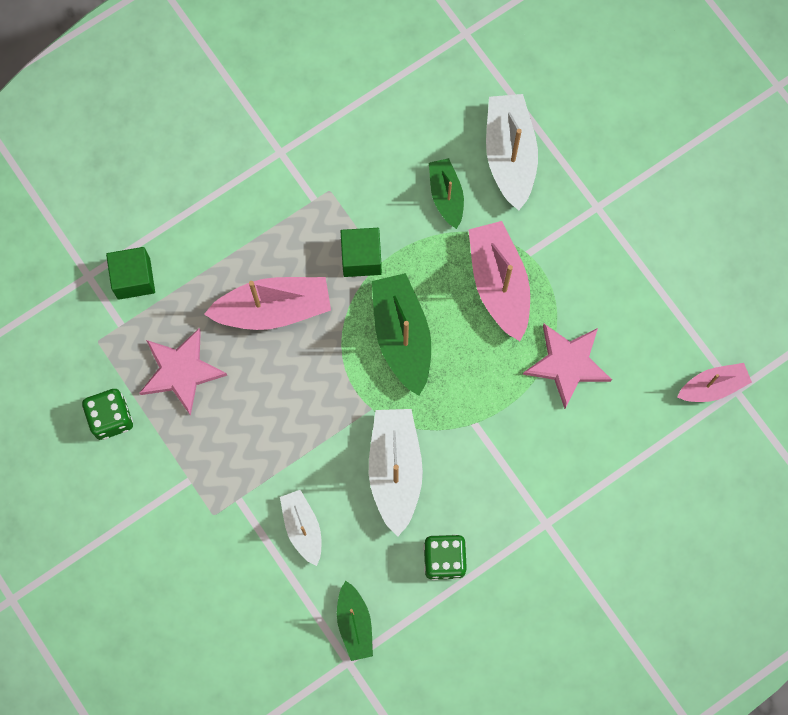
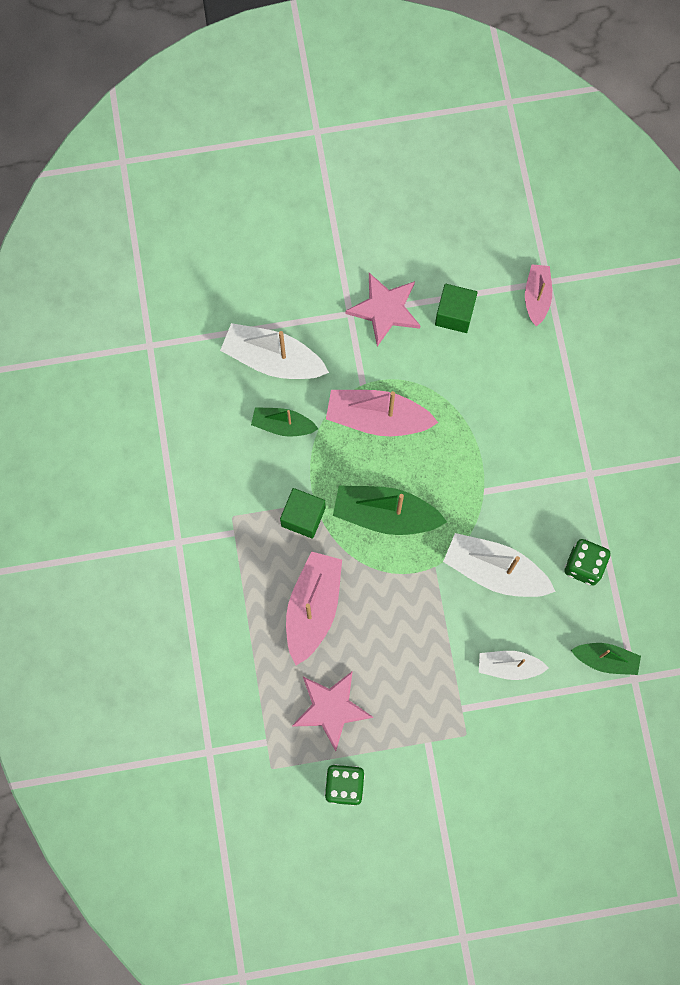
camera: 65 degrees left, 0 degrees up
green cube [106,247,155,300] -> green cube moved to [435,284,478,333]
pink star [523,324,612,409] -> pink star moved to [345,273,421,346]

